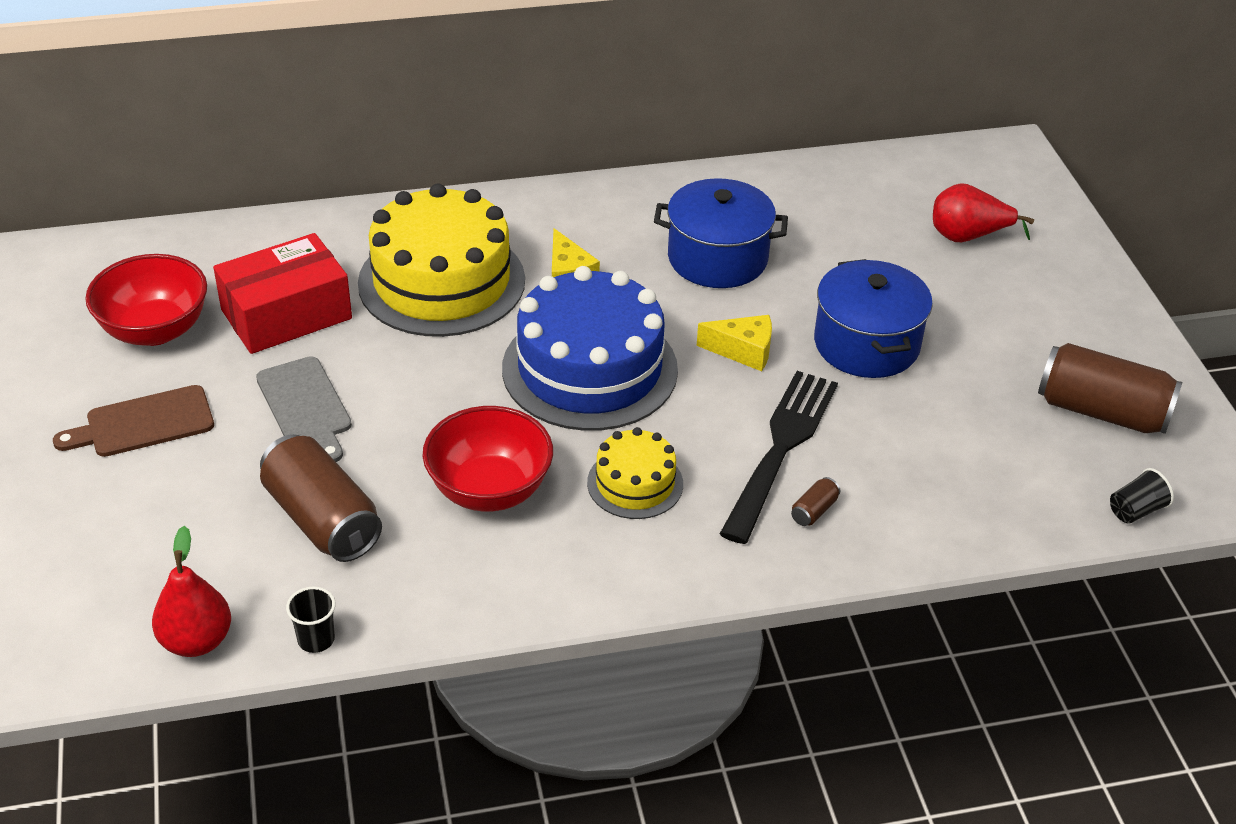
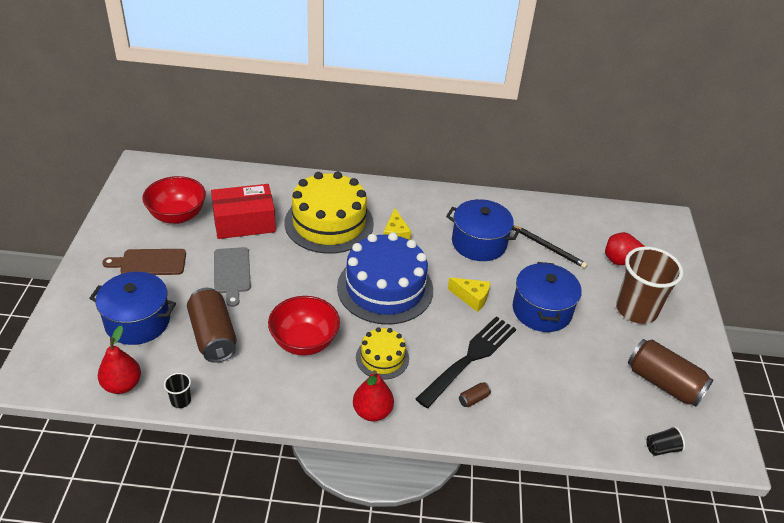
camera: 15 degrees right, 0 degrees up
none -> blue pot [90,272,176,345]
none -> red pear [353,370,394,421]
none -> black pencil [513,225,588,268]
none -> brown cup [616,247,683,324]

